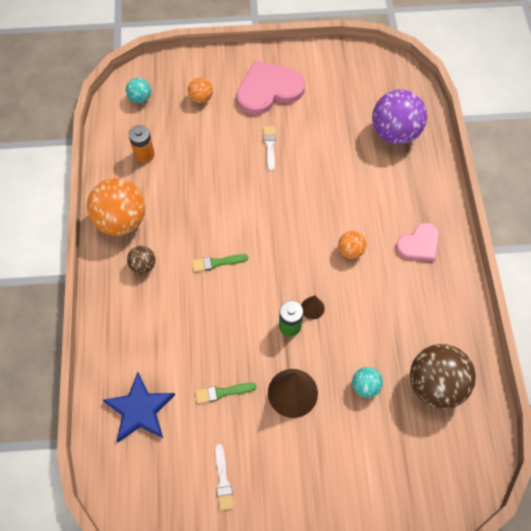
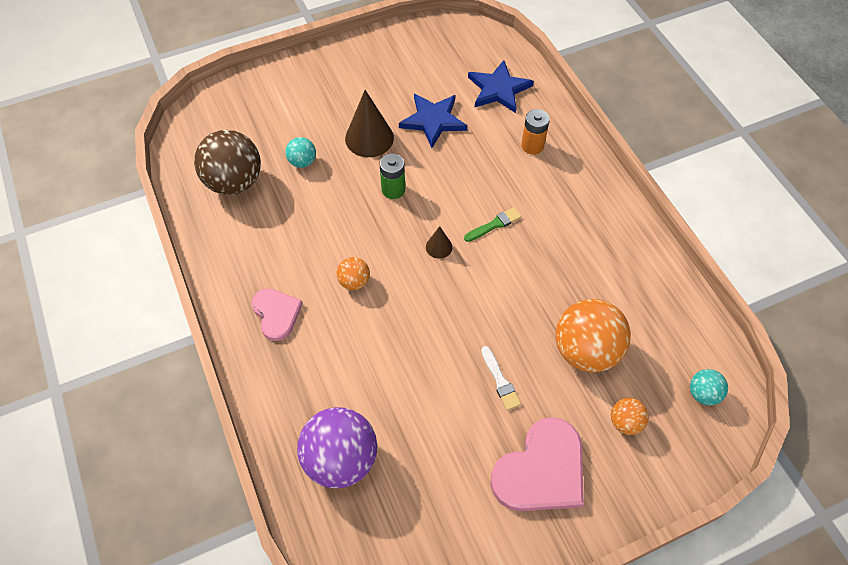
camera: 160 degrees right, 5 degrees down
orange ball [87,178,146,236] -> orange ball moved to [555,299,631,372]
brown ball [127,246,156,274] -> none
orange battery [129,125,155,163] -> orange battery moved to [521,109,550,155]
green brush [195,383,257,404] -> blue star [399,94,467,148]
white brush [215,444,234,510] -> none
brown cone [301,295,325,319] -> brown cone moved to [426,226,452,259]
pink heart [396,223,440,261] -> pink heart turned 120 degrees clockwise [251,288,303,341]

